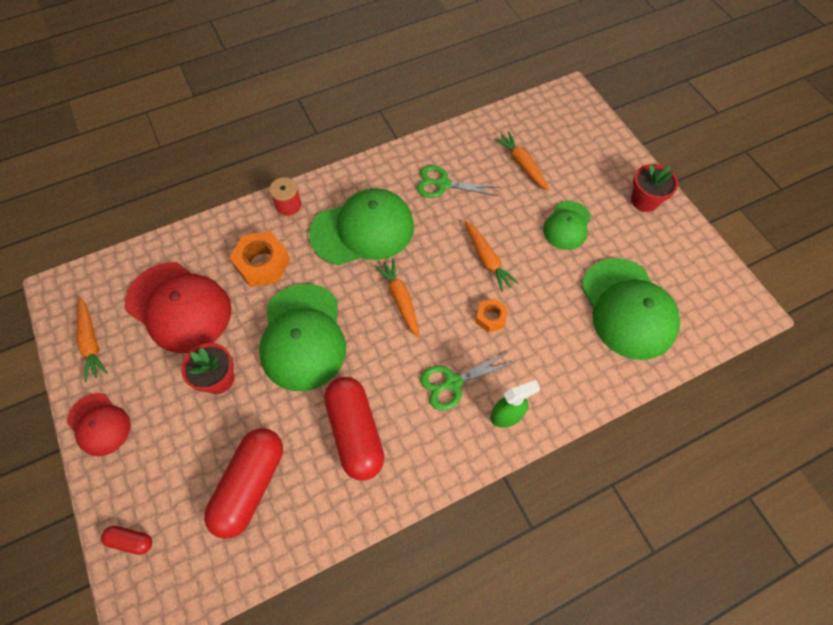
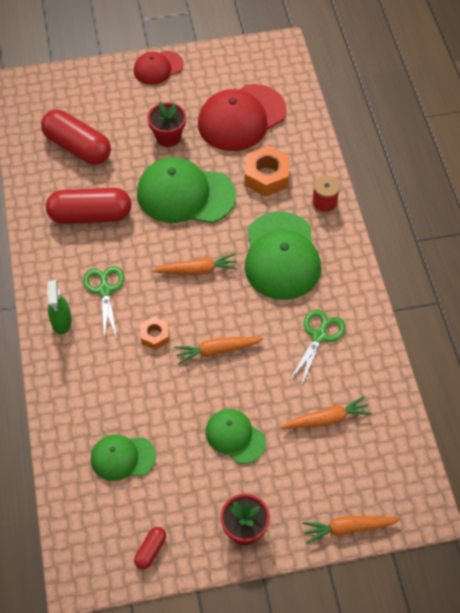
camera: 105 degrees right, 5 degrees down
orange carrot [77,297,108,382] -> orange carrot moved to [302,516,401,544]
red capsule [101,526,152,555] -> red capsule moved to [134,527,166,570]
green cap [581,258,680,360] -> green cap [91,435,156,481], size x0.56

